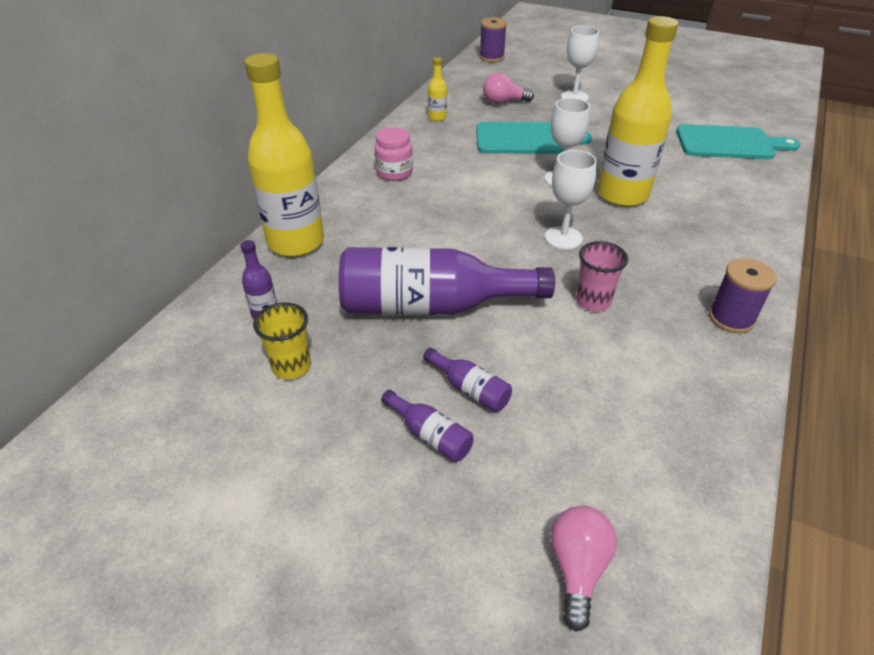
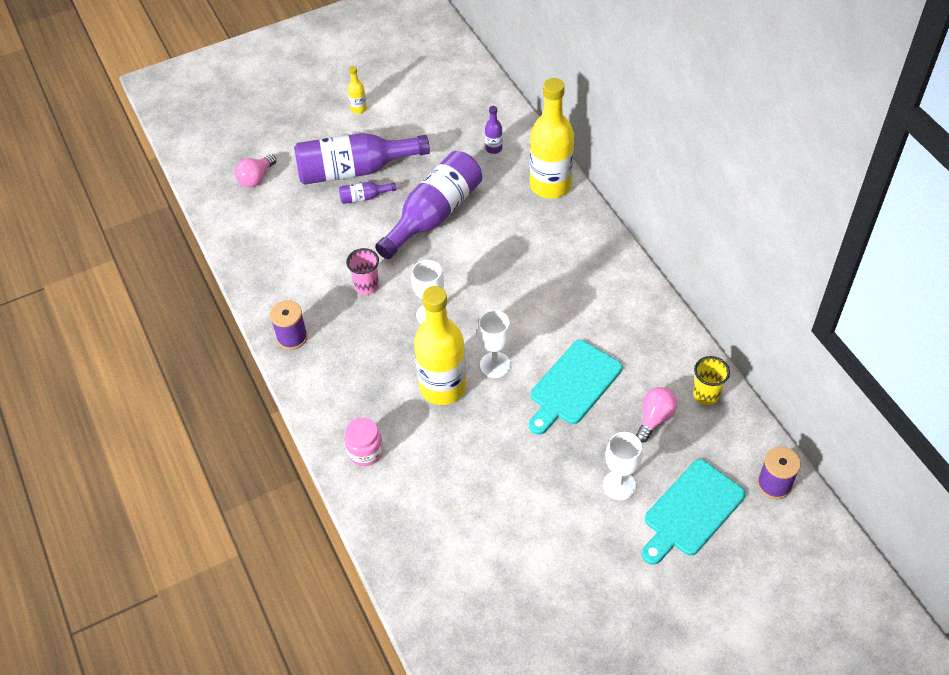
camera: 130 degrees right, 10 degrees up
yellow cup [253,302,311,380] -> yellow cup moved to [693,356,730,405]
pink jar [375,127,413,181] -> pink jar moved to [344,417,383,466]
purple bottle [381,390,474,462] -> purple bottle [294,133,430,185], size x2.38
yellow bottle [428,57,447,122] -> yellow bottle moved to [347,66,367,114]
pink light bulb [550,506,617,632] -> pink light bulb turned 75 degrees clockwise [235,154,277,188]
turquoise cutting board [676,124,800,159] -> turquoise cutting board moved to [642,459,746,565]

